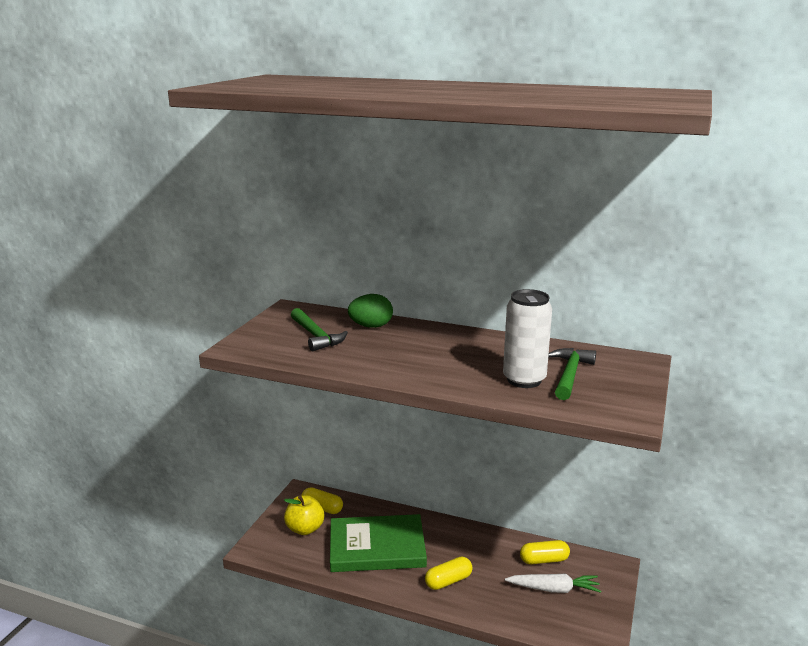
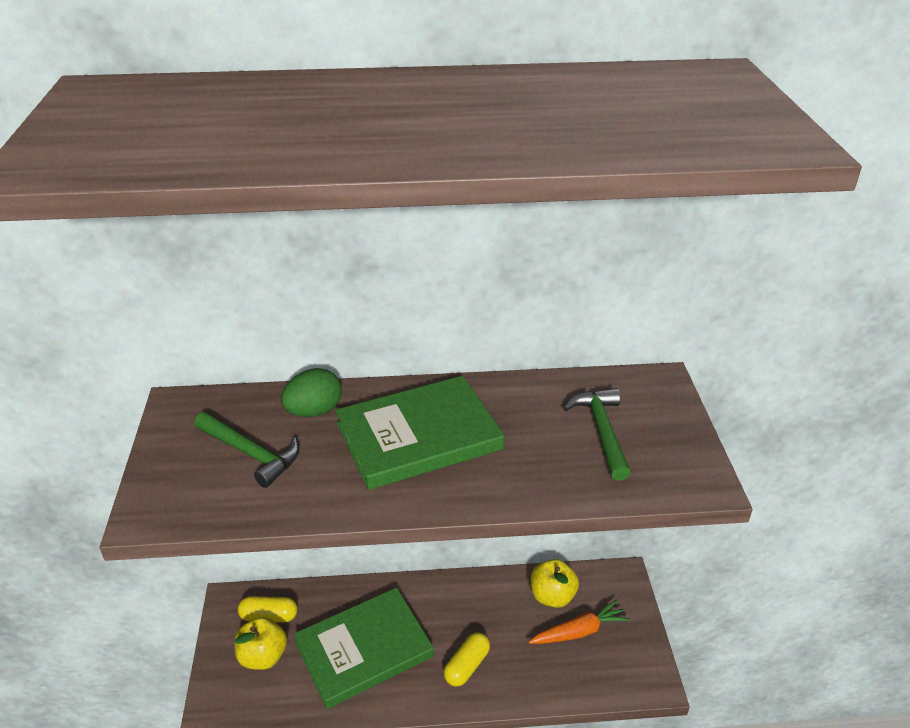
camera: 25 degrees left, 15 degrees up
white can [503,289,552,388] -> none
white carrot [505,574,601,593] -> orange carrot [529,600,630,644]
yellow capsule [520,540,570,564] -> yellow apple [531,559,579,608]
none -> green book [335,376,504,490]

